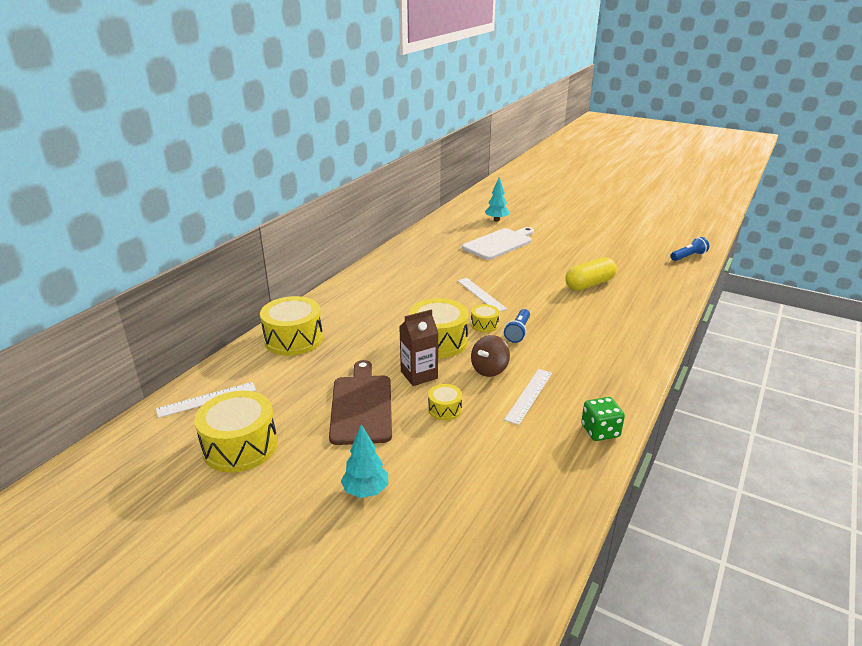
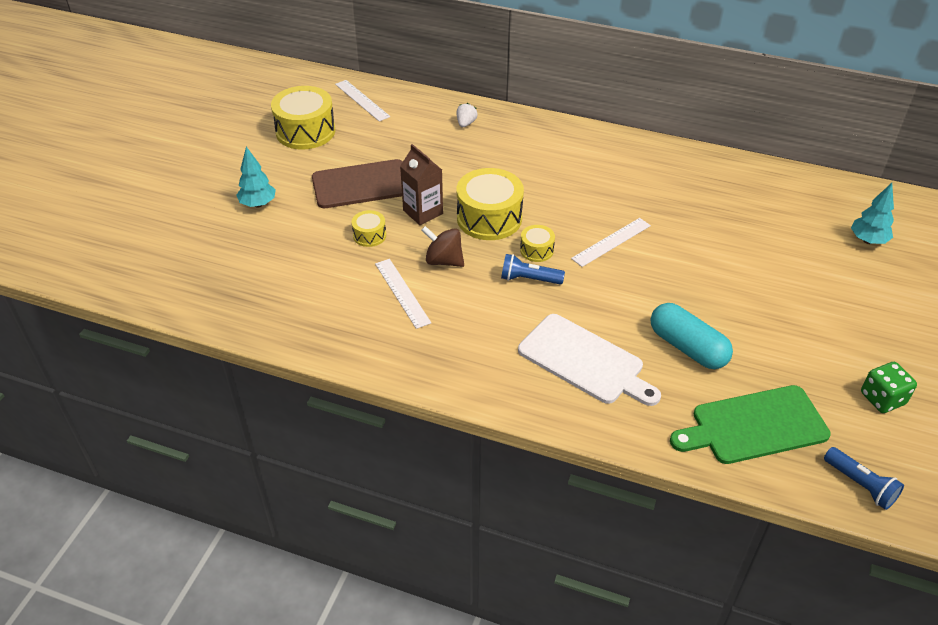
camera: 80 degrees right, 15 degrees up
yellow drum [260,296,323,356] -> white strawberry [456,103,478,127]
white cutting board [462,227,534,260] -> white cutting board moved to [518,314,661,406]
white ruler [504,369,552,425] -> white ruler turned 45 degrees clockwise [375,259,431,329]
yellow capsule [565,257,617,291] -> turquoise capsule [651,303,733,369]
green dice [581,397,625,441] -> green dice moved to [861,362,917,413]
none -> green cutting board [670,385,831,464]

